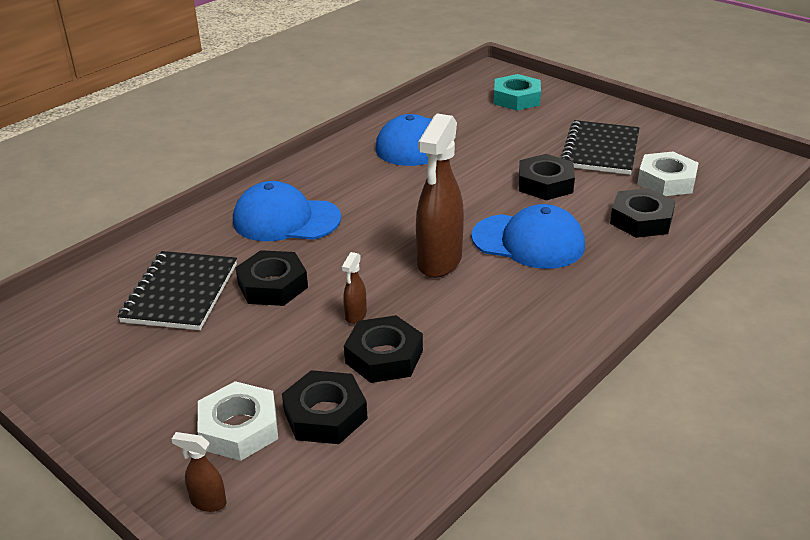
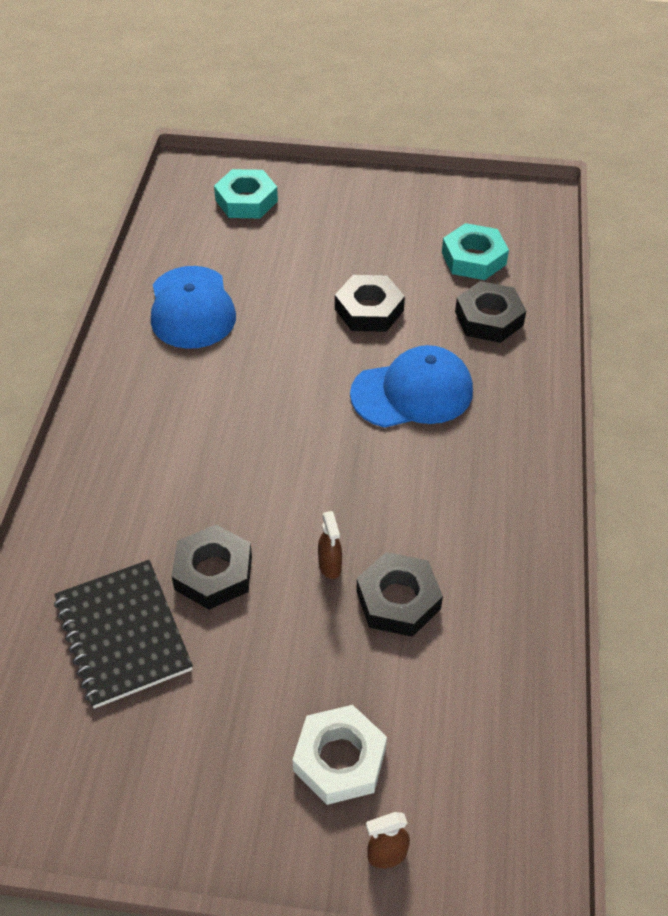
camera: 35 degrees left, 15 degrees up
blue cap [233,181,341,241] -> none
black nut [282,370,368,444] -> none
brown spray bottle [416,114,464,278] -> none
black notebook [561,120,639,175] -> none
white nut [637,152,699,196] -> turquoise nut [442,223,509,280]

